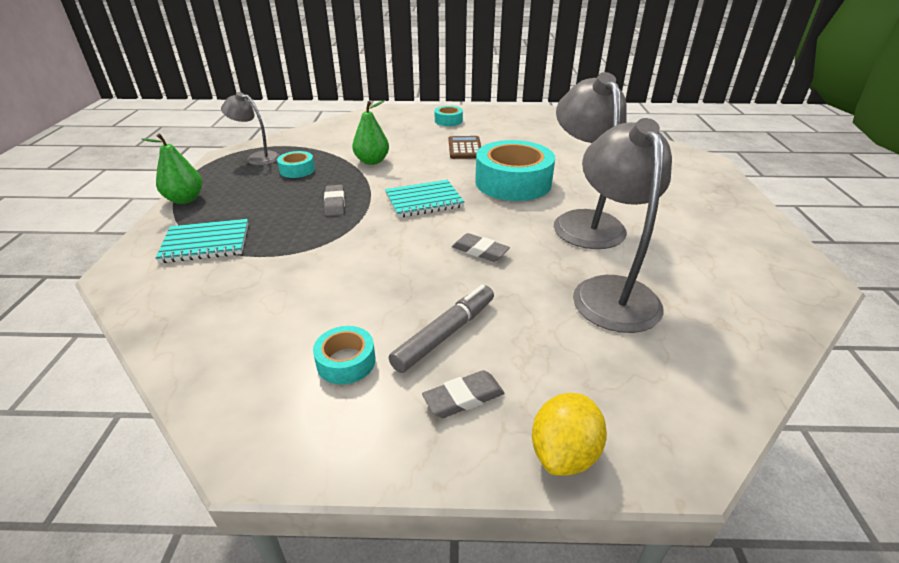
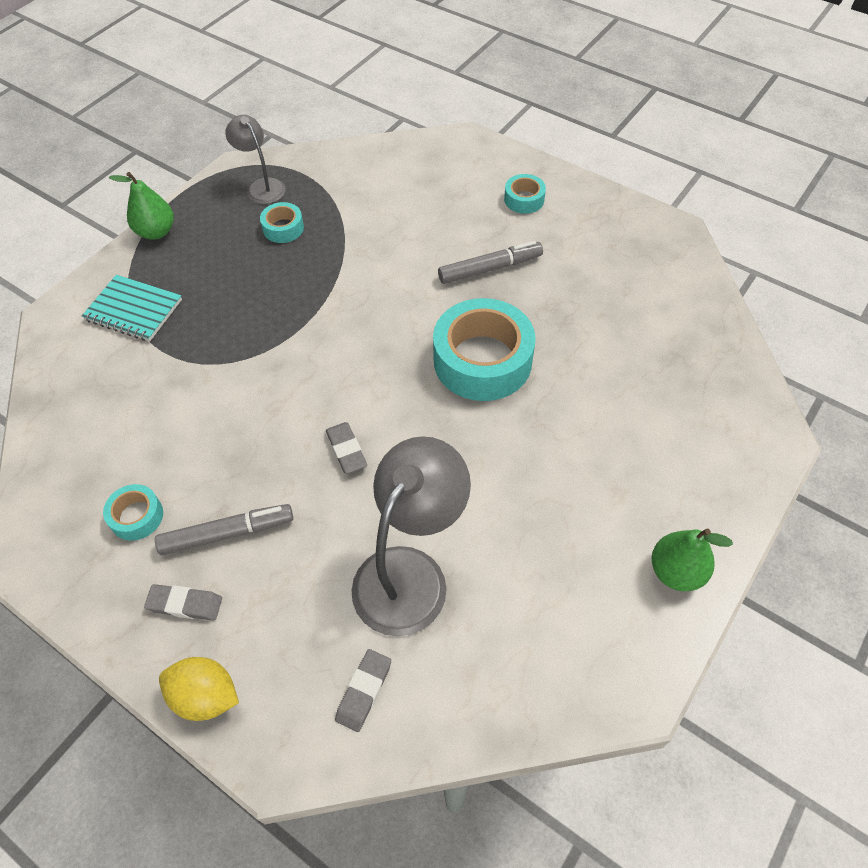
camera: 35 degrees right, 20 degrees up
grey eraser [324,185,345,216] -> grey eraser moved to [335,649,391,732]
green pear [352,101,389,165] -> green pear moved to [651,529,733,591]
turquoise notebook [385,180,465,218] -> none
brown calculator [449,136,481,159] -> grey marker [438,241,543,284]
yellow lemon [532,393,607,476] -> yellow lemon turned 45 degrees clockwise [159,657,239,721]
grey lamp [554,72,627,249] -> none

